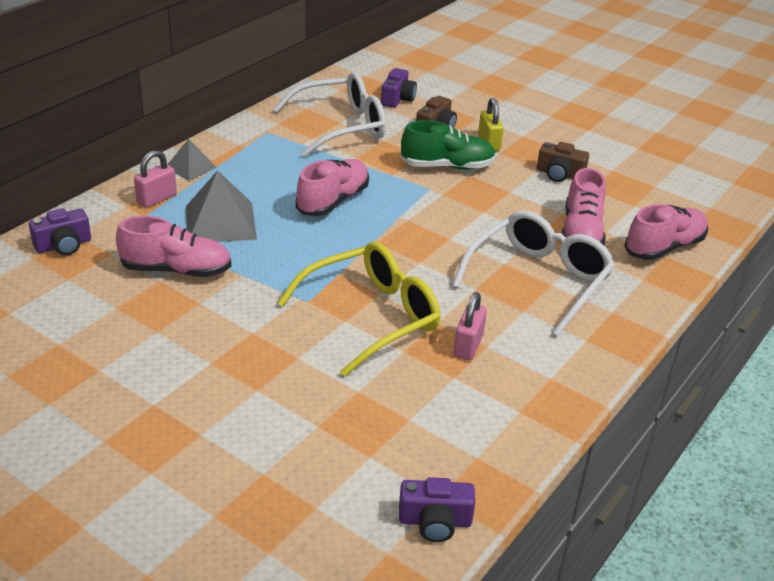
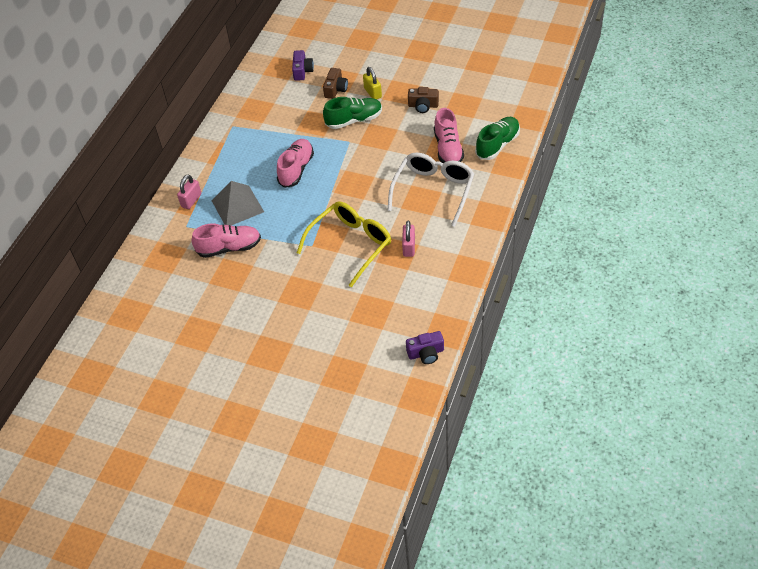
camera: 10 degrees left, 15 degrees up
purple camera [29,208,91,255] -> none
grey pyramid [168,139,217,181] -> none
white glasses [273,72,386,157] -> none
pink shoe [624,204,708,260] -> green shoe [475,117,520,160]

